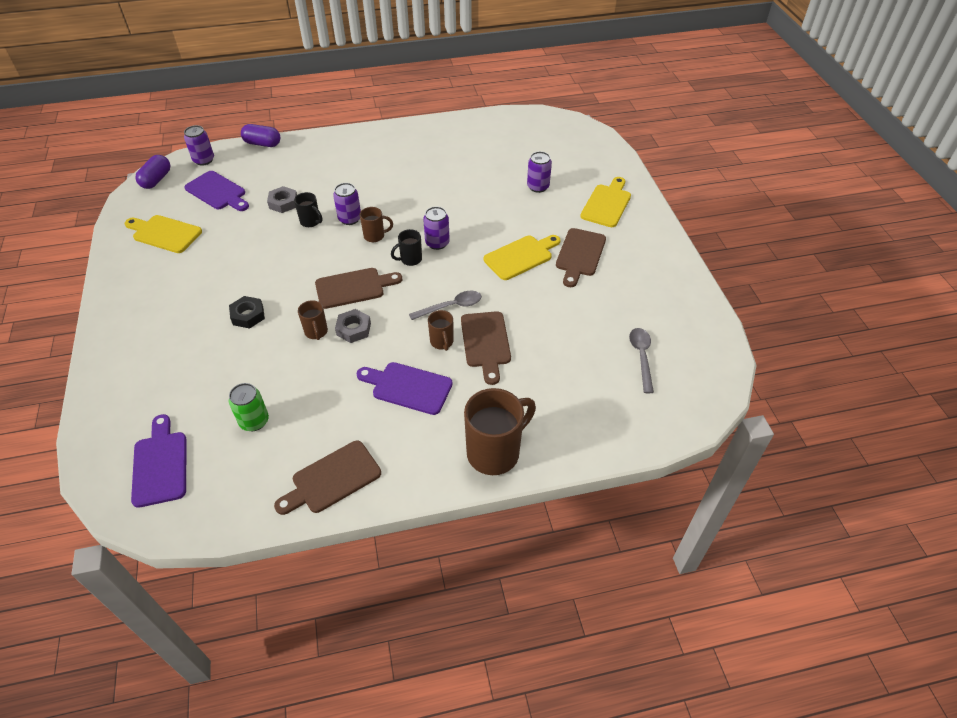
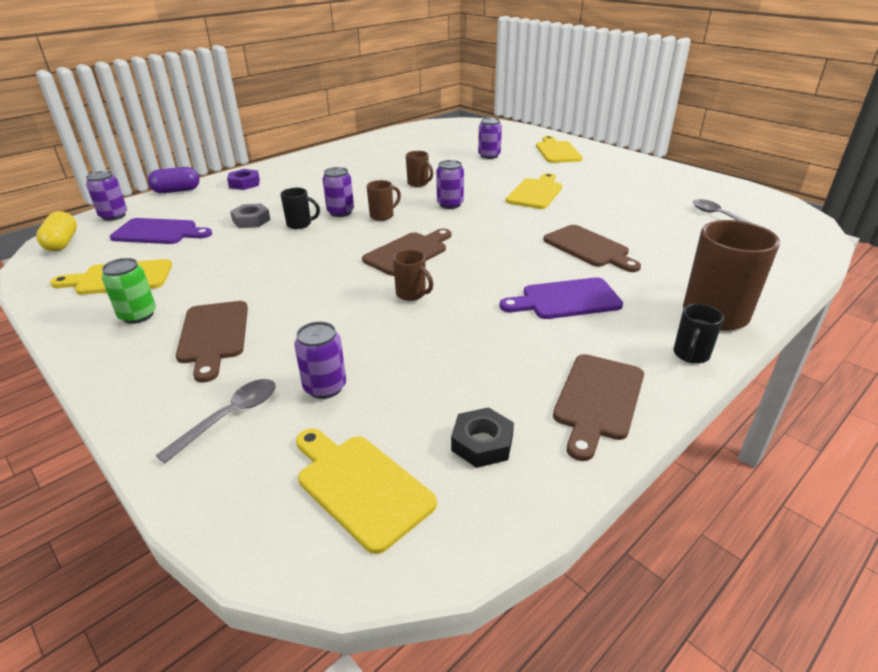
camera: 30 degrees left, 15 degrees down
purple cutting board [131,414,186,508] -> yellow cutting board [296,428,437,554]
purple capsule [135,155,170,189] -> yellow capsule [36,211,77,251]
black nut [229,296,265,329] -> black nut moved to [451,407,514,468]
green can [229,383,269,431] -> green can moved to [102,258,156,324]
grey nut [335,309,371,343] -> none
black mug [391,229,422,266] -> black mug moved to [673,304,724,364]
grey spoon [409,291,482,320] -> grey spoon moved to [156,379,276,463]
brown mug [428,310,454,351] -> brown mug moved to [406,151,433,187]
brown cutting board [556,228,606,287] -> brown cutting board moved to [176,301,248,383]
none -> purple nut [227,169,260,190]
none -> purple can [294,321,346,399]

